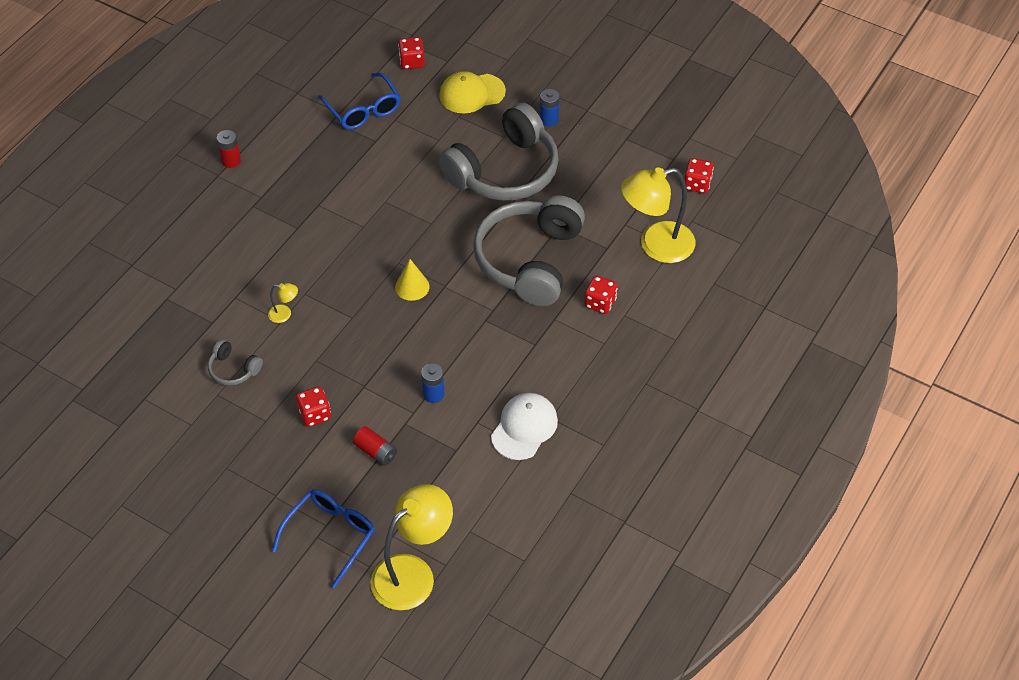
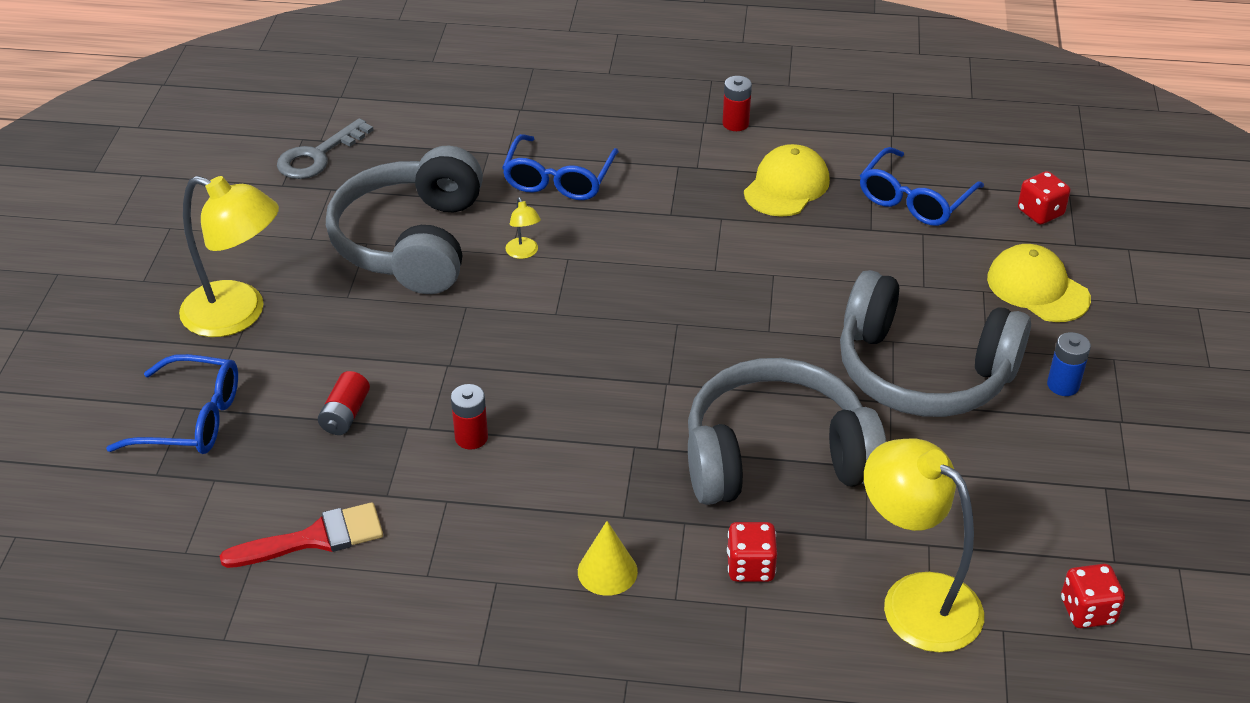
camera: 65 degrees right, 10 degrees down
grey headphones [208,339,263,386] -> grey headphones [326,146,483,294], size x2.38
red dice [296,386,331,427] -> none
yellow lamp [370,484,453,610] -> yellow lamp moved to [179,176,279,337]
yellow cone [395,259,429,301] -> yellow cone moved to [578,521,638,596]
blue battery [421,363,445,403] -> red battery [451,384,488,449]
white cap [491,393,558,460] -> none
none -> red brush [220,502,383,568]
none -> grey key [277,118,373,179]
none -> blue glasses [502,134,619,200]
none -> yellow cap [744,144,830,217]

